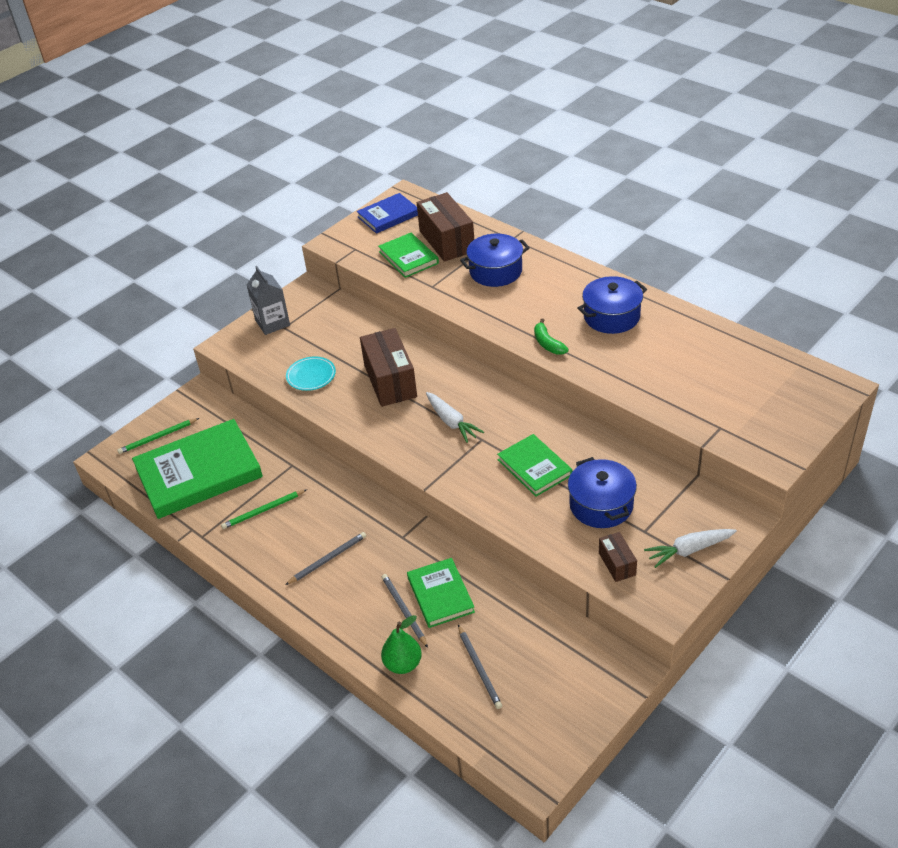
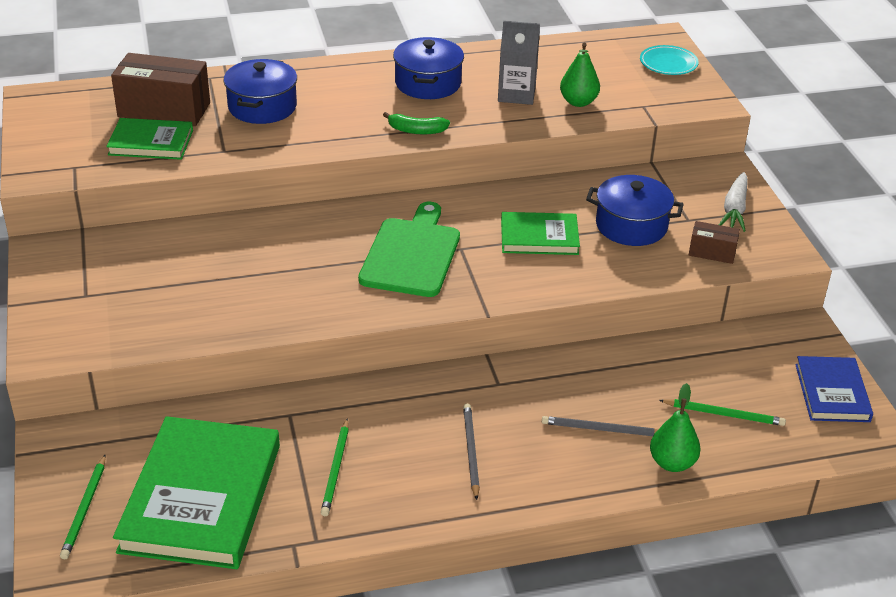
camera: 60 degrees left, 5 degrees down
grey carton [247,266,290,335] -> grey carton moved to [498,21,540,105]
turquoise plate [286,356,336,391] -> turquoise plate moved to [640,45,699,75]
blue book [357,193,418,234] -> blue book moved to [795,356,873,422]
brown box [360,328,417,407] -> none
green book [407,558,475,628] -> none
white carrot [426,392,484,443] -> green cutting board [358,202,460,297]
grey pencil [458,625,502,709] -> green pencil [659,399,786,426]
none -> green pear [560,42,600,107]

